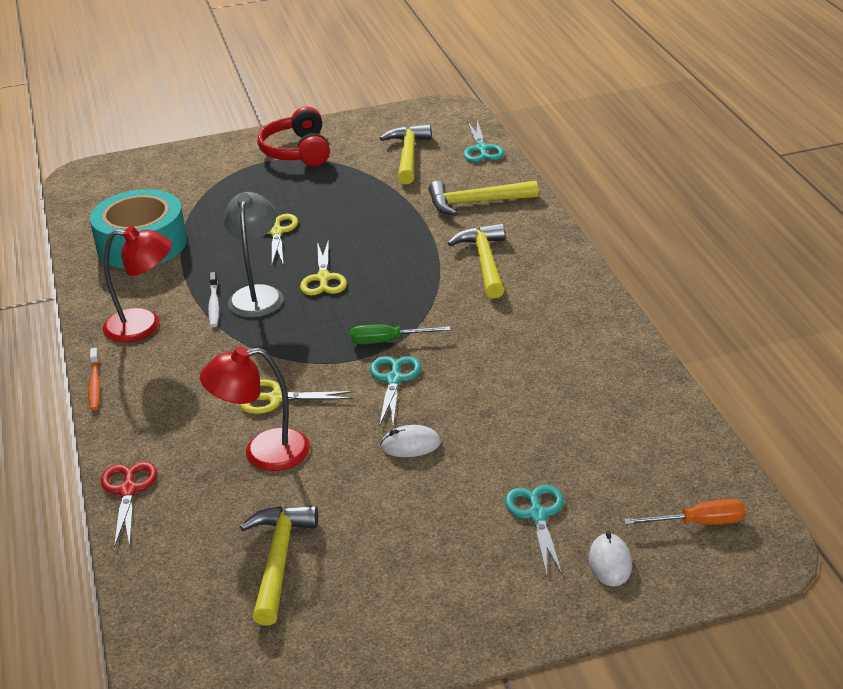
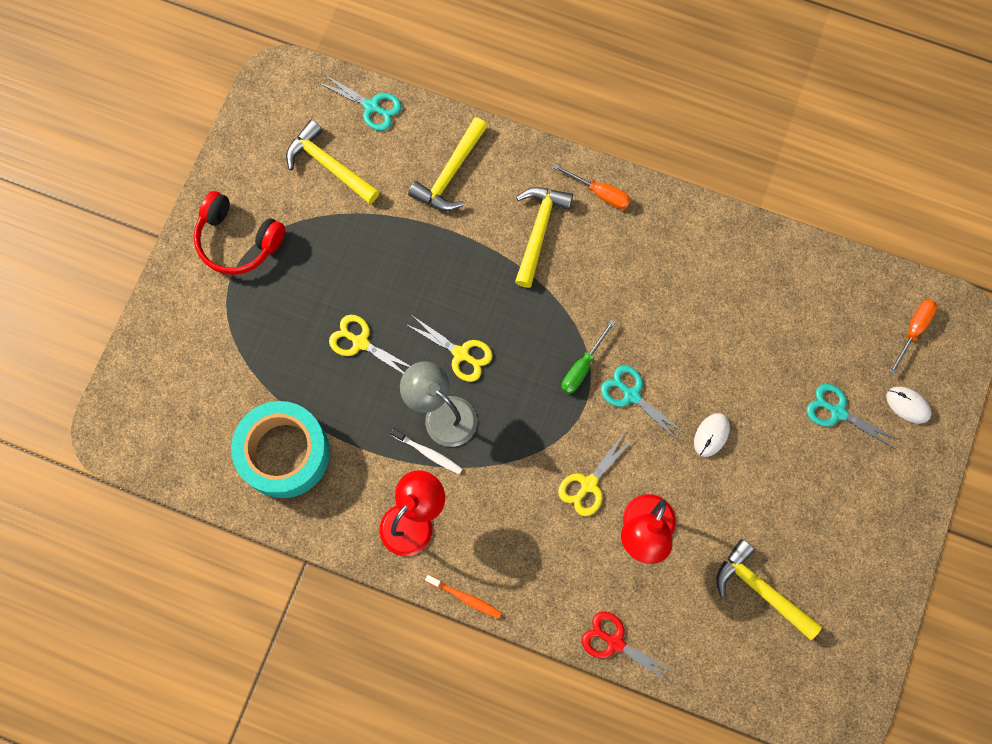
camera: 55 degrees left, 40 degrees up
yellow hammer [448,223,505,299] -> yellow hammer turned 75 degrees clockwise [515,187,573,288]
none -> orange screwdriver [553,164,631,209]

